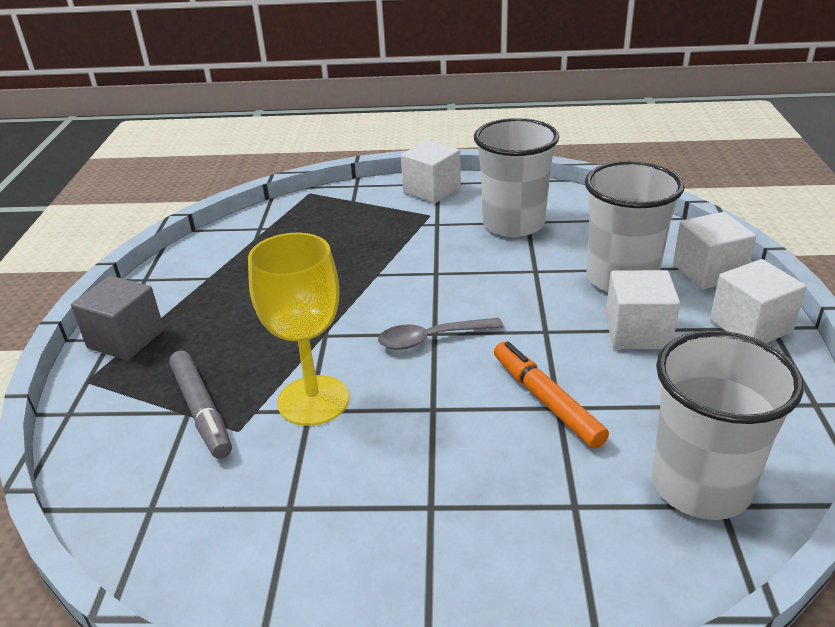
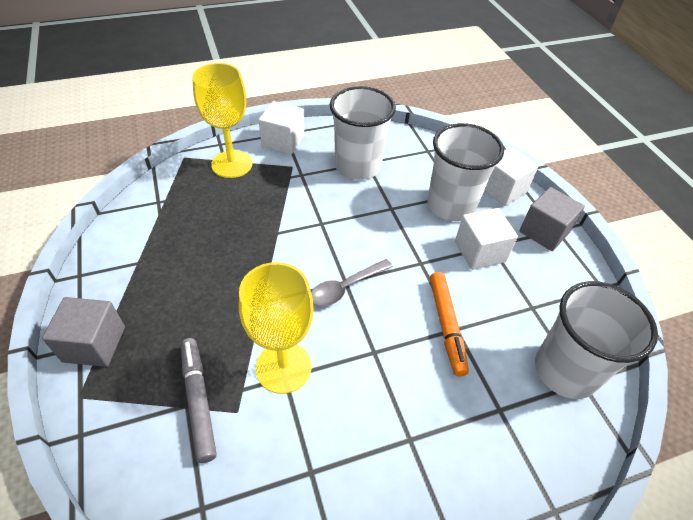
camera: 25 degrees left, 15 degrees up
grey marker [169,351,232,459] -> grey marker turned 150 degrees counterclockwise [181,338,217,463]
orange marker [494,342,609,449] -> orange marker turned 135 degrees counterclockwise [430,272,469,377]
white cube [710,259,806,343] -> grey cube [519,187,585,251]
none -> yellow goblet [192,63,253,178]

